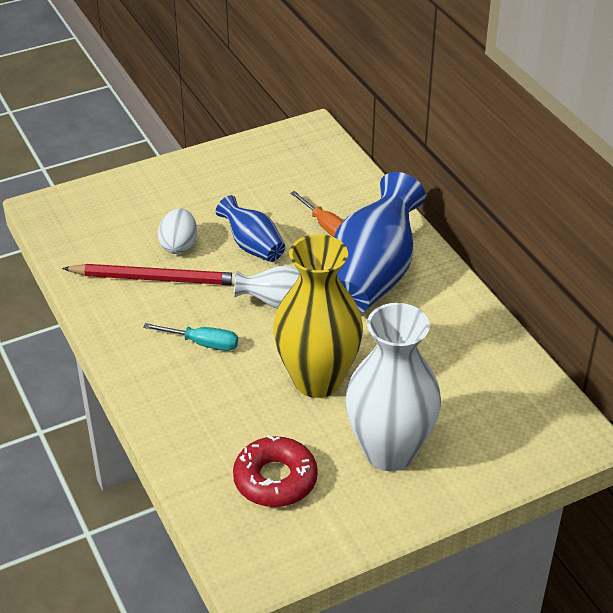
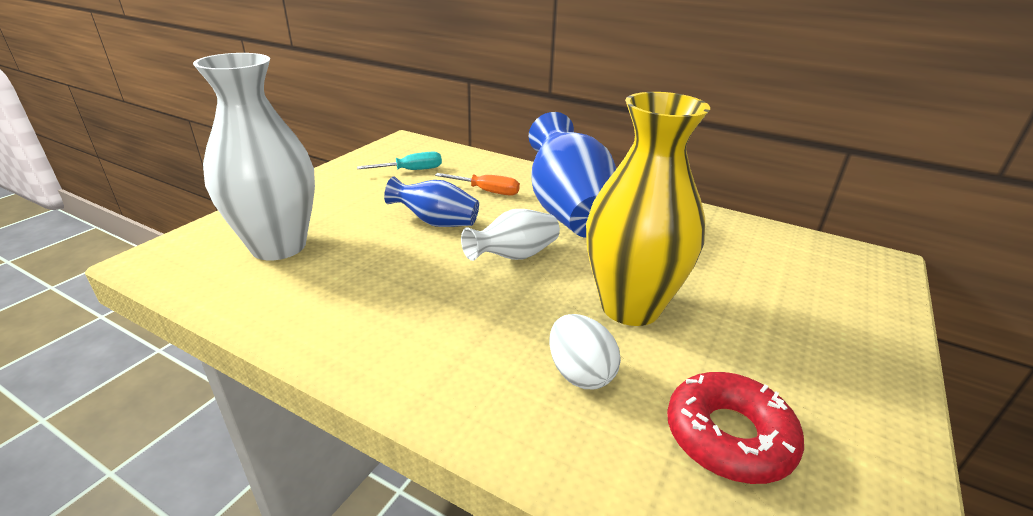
camera: 35 degrees left, 10 degrees down
red pencil [62,264,235,285] -> none
turquoise screwdriver [143,323,238,351] -> turquoise screwdriver moved to [357,152,442,170]
white egg [158,208,197,254] -> white egg moved to [549,314,621,389]
white vase [345,303,441,471] -> white vase moved to [193,53,315,260]

